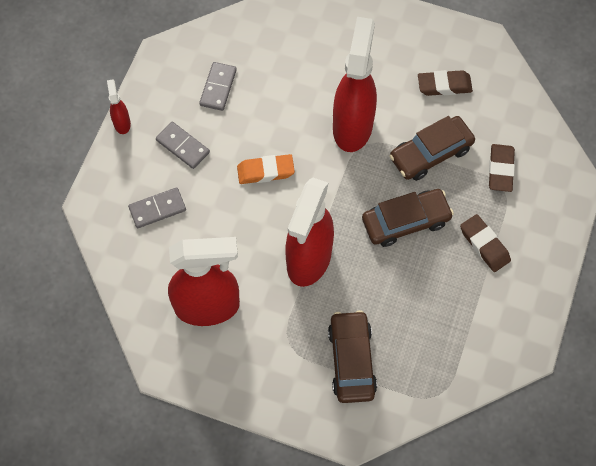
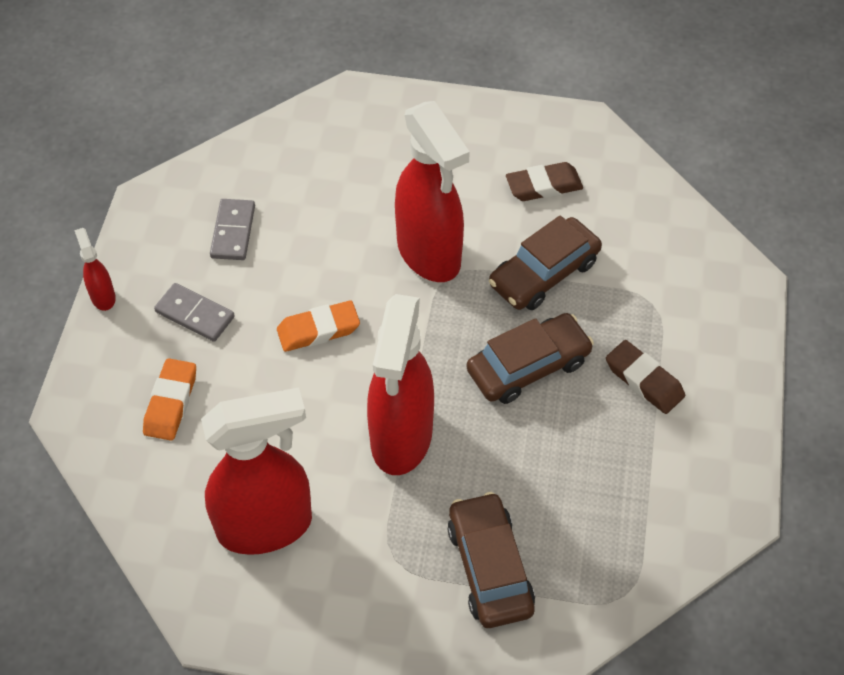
camera: 10 degrees left, 10 degrees down
grey domino [128,187,186,228] -> orange eraser [143,358,196,441]
red spray bottle [333,17,377,152] -> red spray bottle turned 150 degrees clockwise [395,101,470,282]
brown eraser [489,144,515,192] -> none

